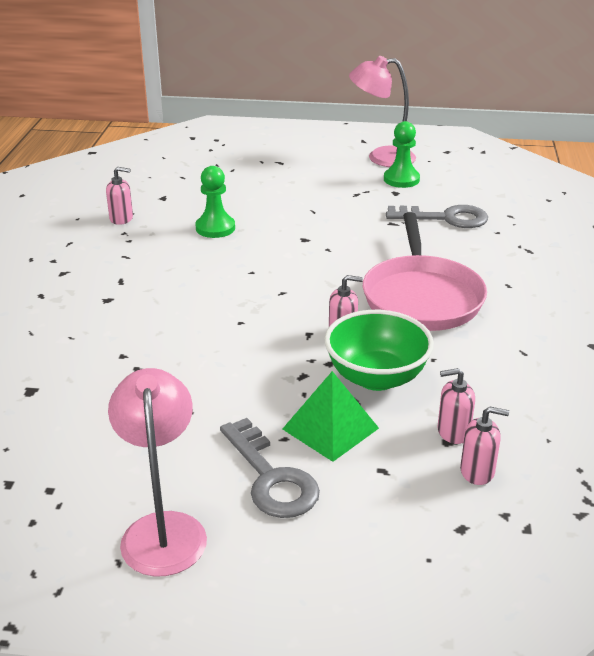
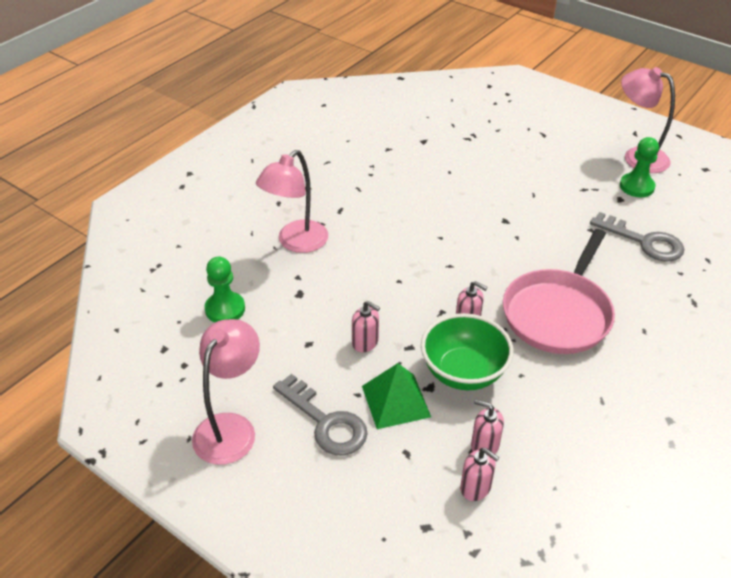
camera: 30 degrees right, 10 degrees up
pink soap dispenser [106,167,133,225] -> pink soap dispenser moved to [352,301,380,352]
green pawn [195,166,235,238] -> green pawn moved to [204,257,245,322]
grey key [220,418,320,518] -> grey key turned 45 degrees counterclockwise [273,374,368,456]
none -> pink lamp [256,150,328,253]

